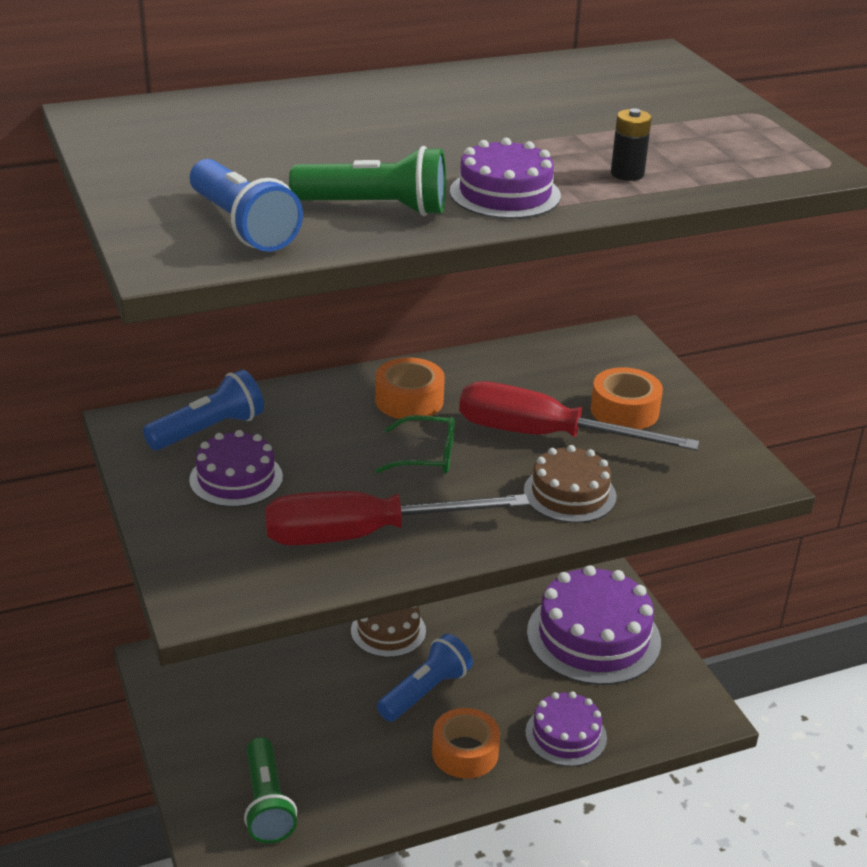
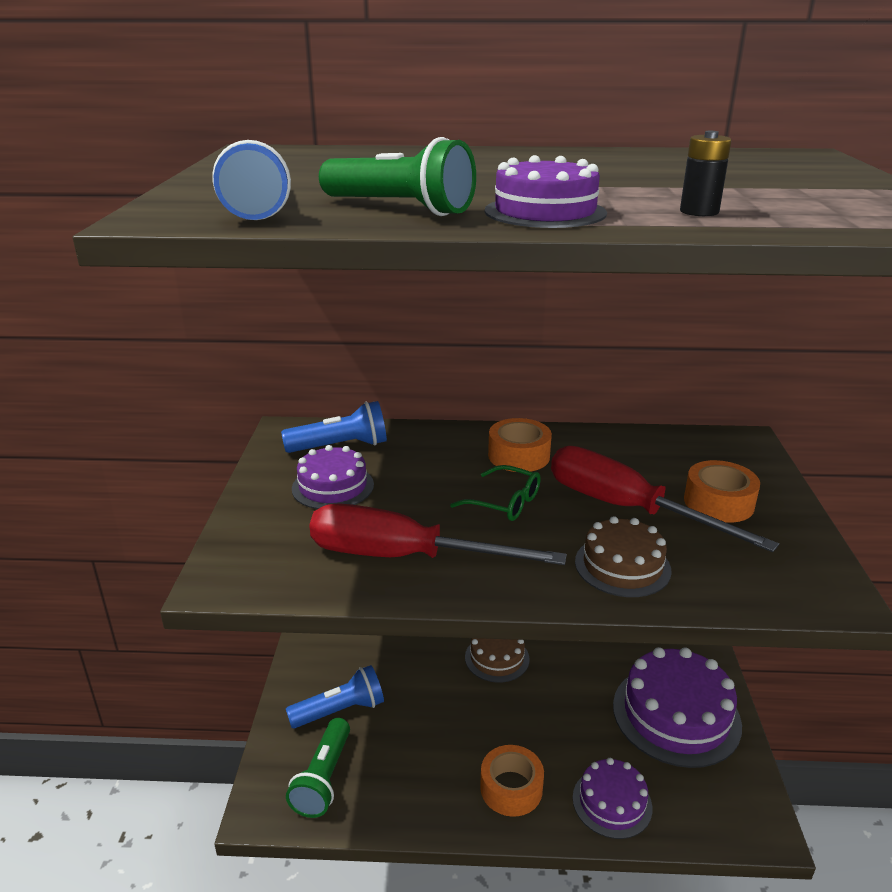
camera: 25 degrees right, 5 degrees down
blue flashlight [377,634,473,722] -> blue flashlight moved to [286,665,384,728]

